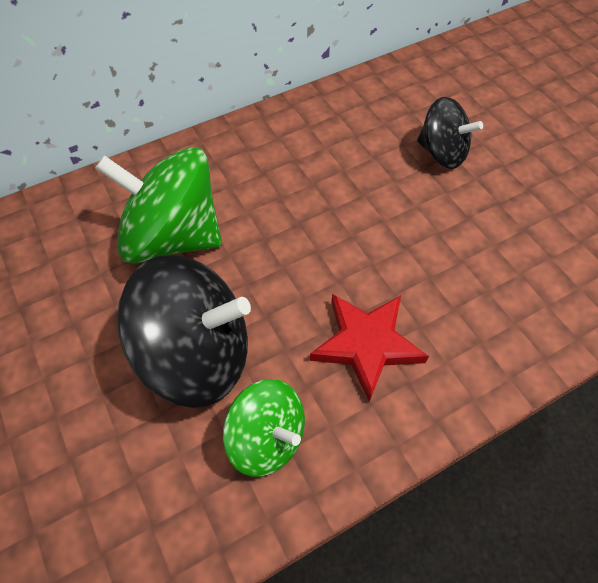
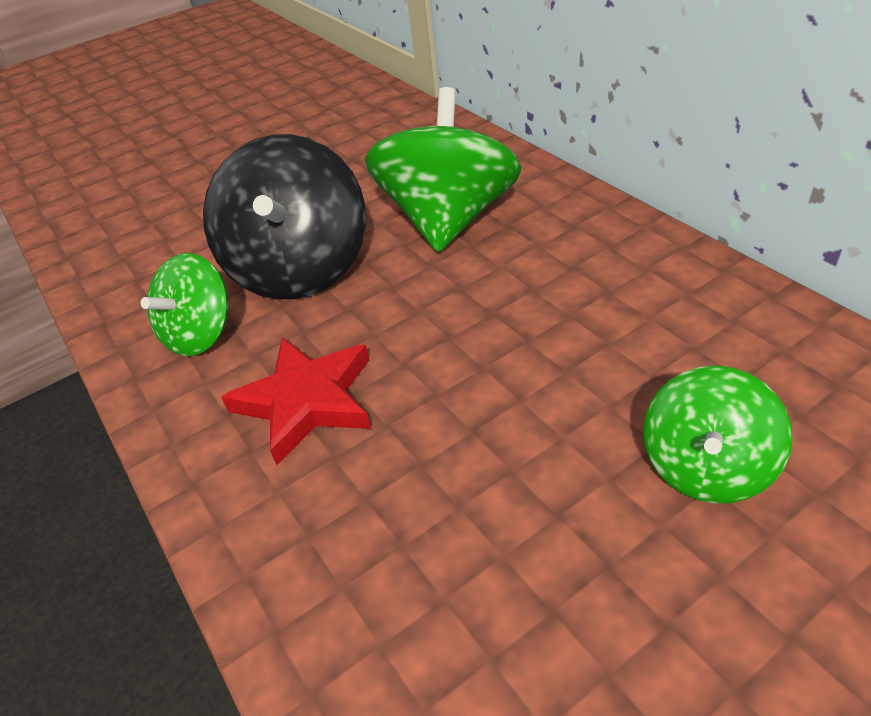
camera: 90 degrees right, 15 degrees down
black spinning top [417,97,483,169] -> green spinning top [643,366,793,503]

